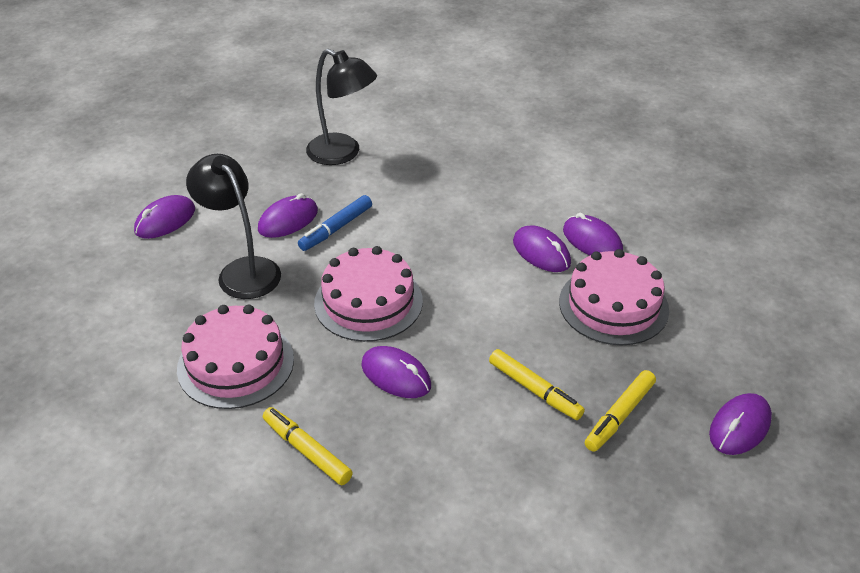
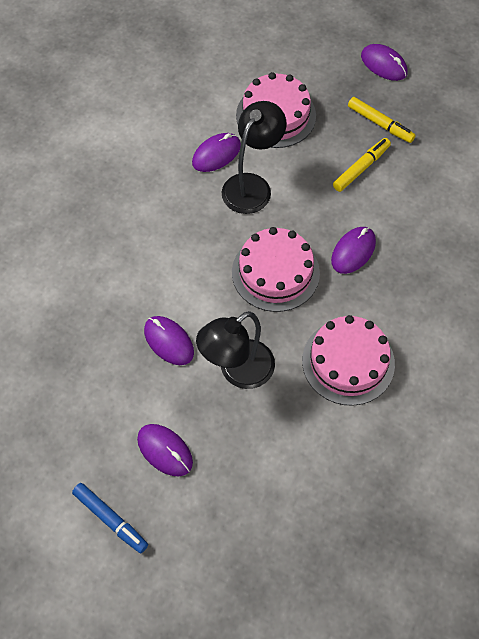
camera: 90 degrees left, 20 degrees up
yellow marker [263,407,353,485] -> none
blue marker [298,195,372,251] -> blue marker moved to [72,483,148,553]
black lamp [306,49,377,165] -> black lamp moved to [222,101,287,214]
purple mouse [563,213,623,255] -> none

